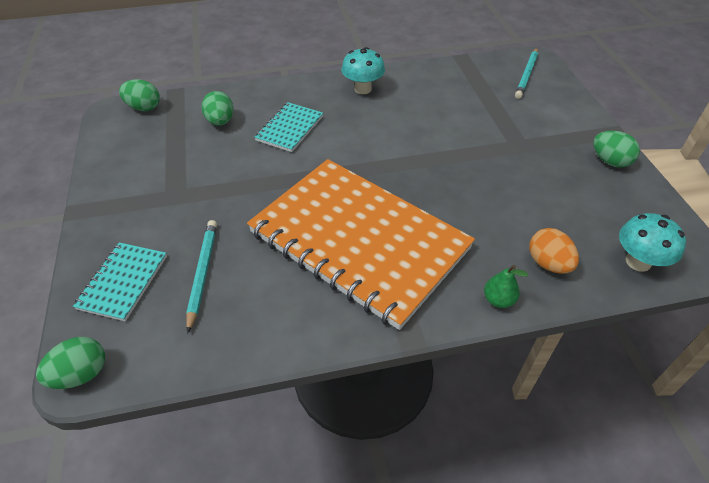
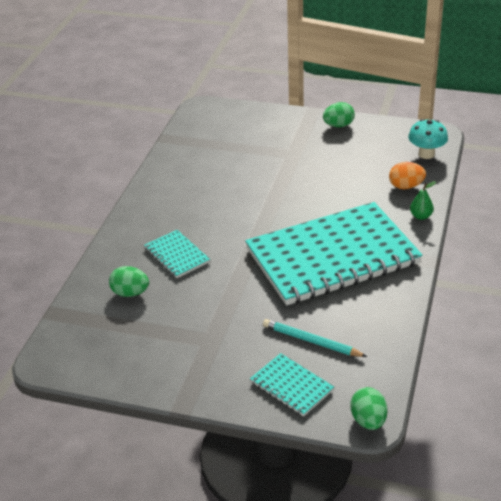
camera: 60 degrees left, 10 degrees down
green egg [119,79,160,111] -> none
orange notebook [247,159,475,330] -> turquoise notebook [245,202,423,306]
turquoise mushroom [341,47,385,94] -> none
turquoise pencil [515,48,538,99] -> none

